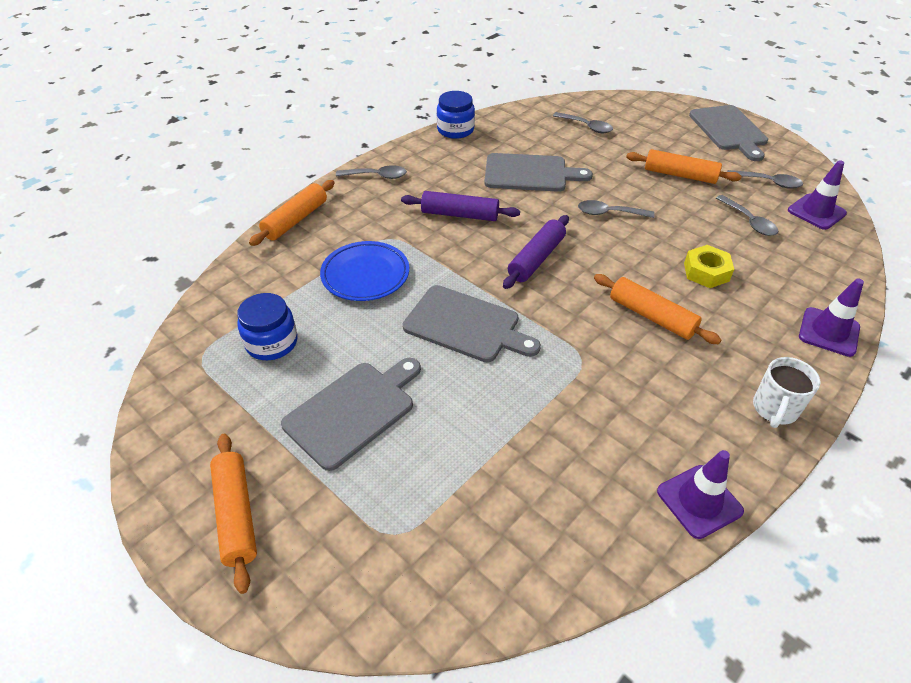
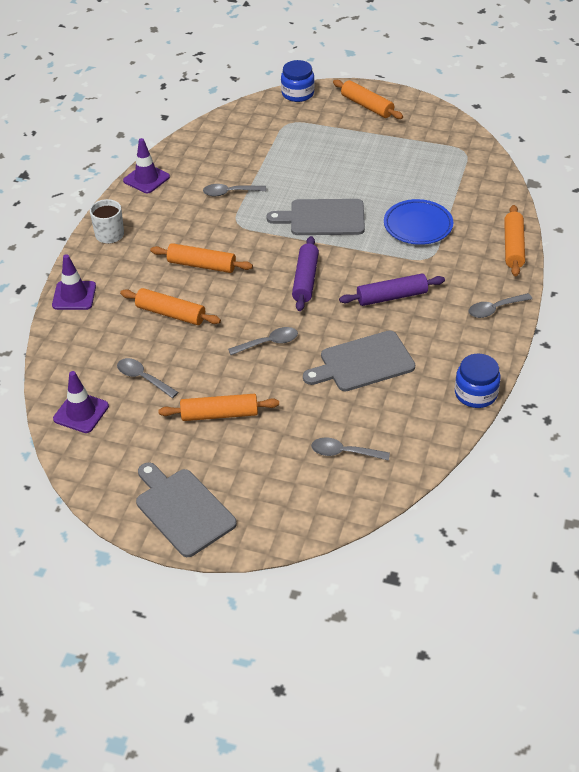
camera: 155 degrees right, 0 degrees up
blue jar [237,293,297,360] -> blue jar moved to [281,60,315,102]
grey cutting board [281,358,421,471] -> none
yellow nut [684,245,734,288] -> orange rolling pin [120,288,221,325]
grey spoon [727,170,803,188] -> grey spoon moved to [203,184,266,196]

